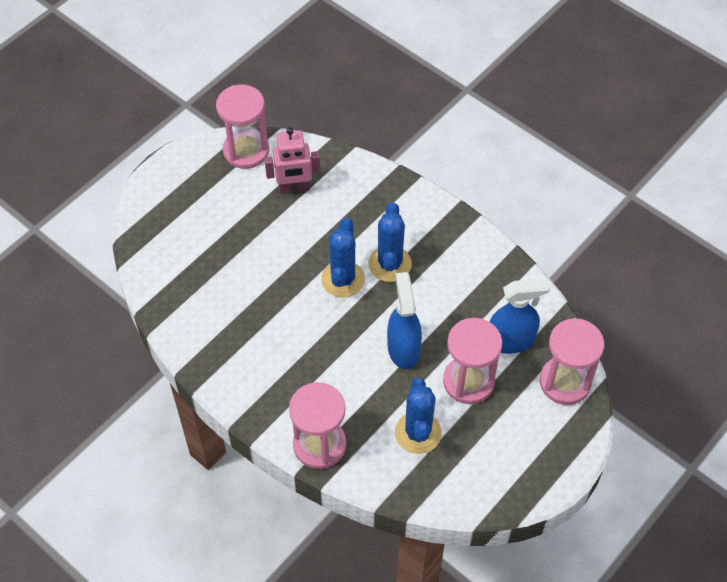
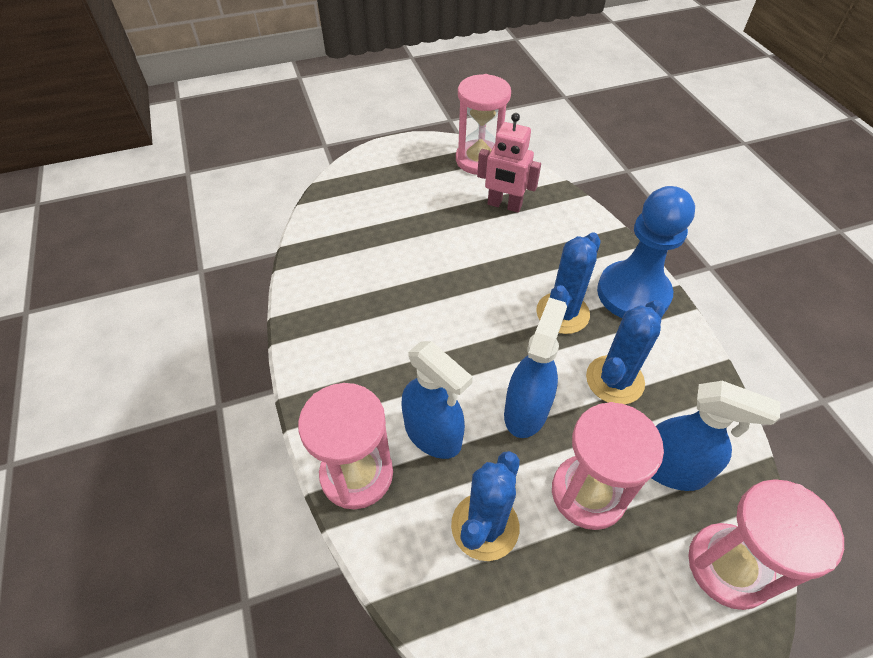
camera: 30 degrees right, 5 degrees down
blue cactus [321,218,365,297] -> blue cactus moved to [586,300,665,404]
none -> blue spray bottle [402,341,473,459]
none -> blue pawn [597,186,695,318]

